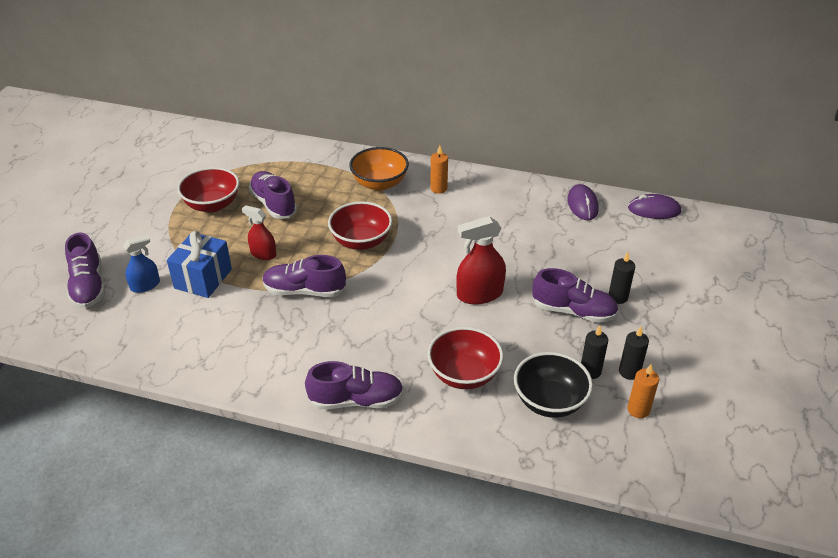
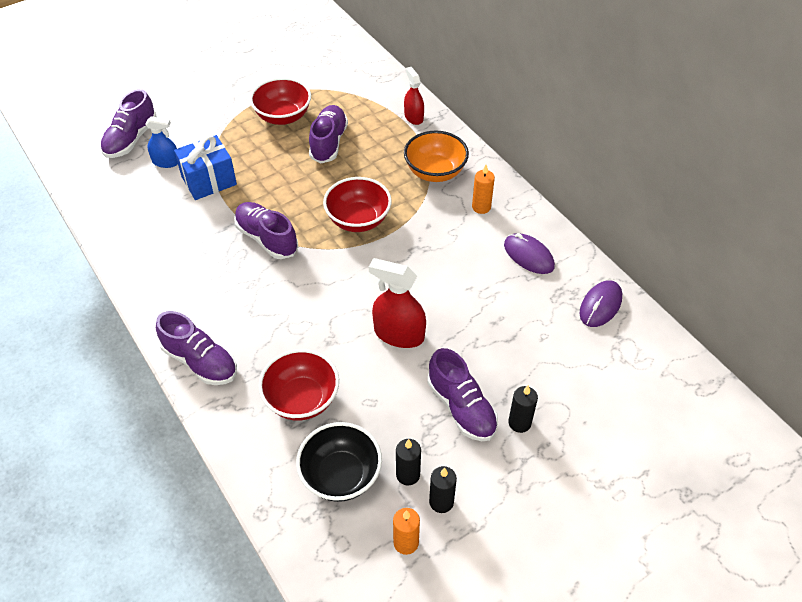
camera: 40 degrees right, 10 degrees up
red spray bottle [242,205,276,260] -> red spray bottle moved to [404,67,424,125]
purple mouse [628,194,681,219] -> purple mouse moved to [504,233,555,274]

